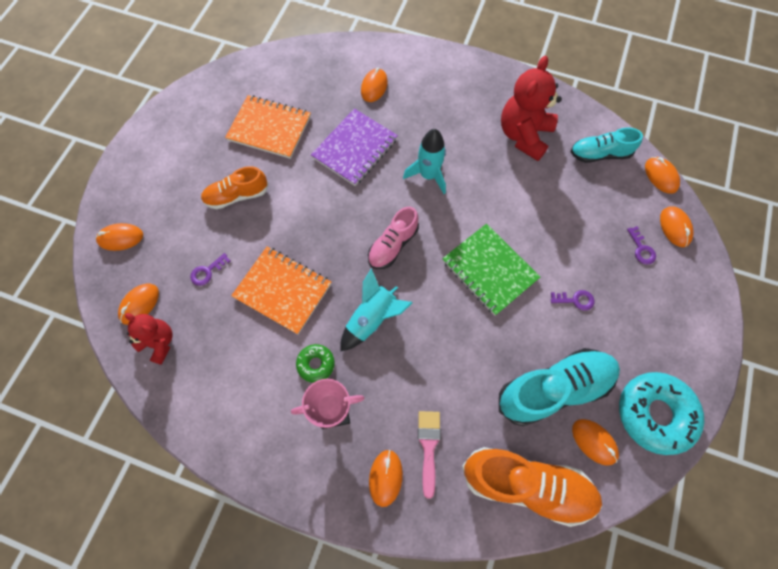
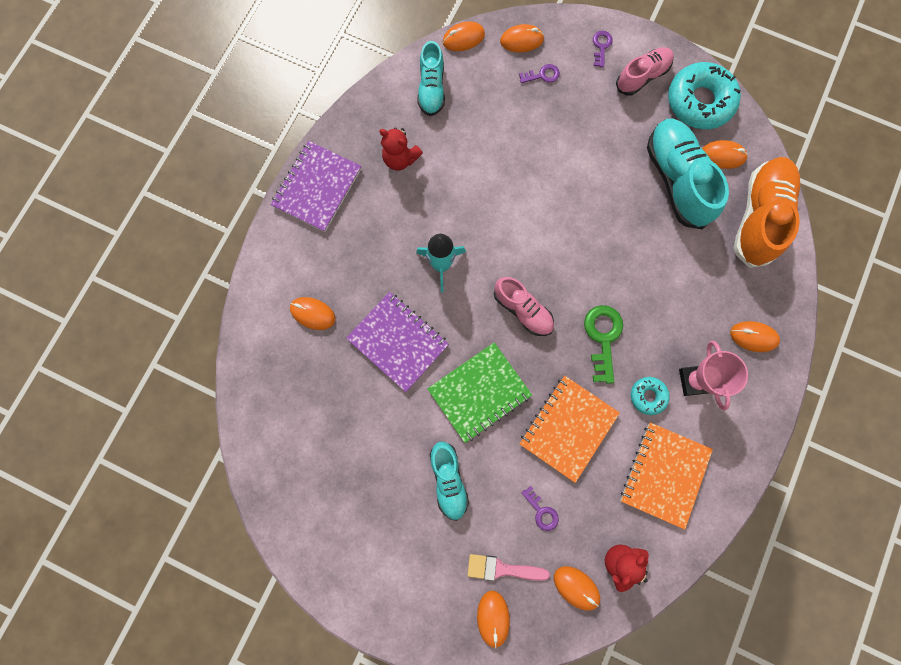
camera: 85 degrees left, 10 degrees up
orange shoe [201,166,269,209] -> turquoise shoe [430,442,469,521]
orange notebook [225,95,311,159] -> orange notebook moved to [620,423,713,530]
green donut [296,344,335,383] -> turquoise donut [631,377,670,415]
turquoise rocket [340,269,413,351] -> green key [584,305,623,384]
pink brush [418,411,441,499] -> pink brush moved to [467,554,550,581]
green notebook [442,224,540,316] -> green notebook moved to [427,342,532,443]
red teddy bear [501,56,562,161] -> red teddy bear [379,128,423,171], size x0.60
purple key [551,290,594,311] -> purple key moved to [593,31,613,68]
orange mouse [572,419,619,466] -> orange mouse turned 45 degrees clockwise [702,140,748,169]
none -> purple notebook [270,141,361,232]
none -> pink shoe [616,47,674,96]

